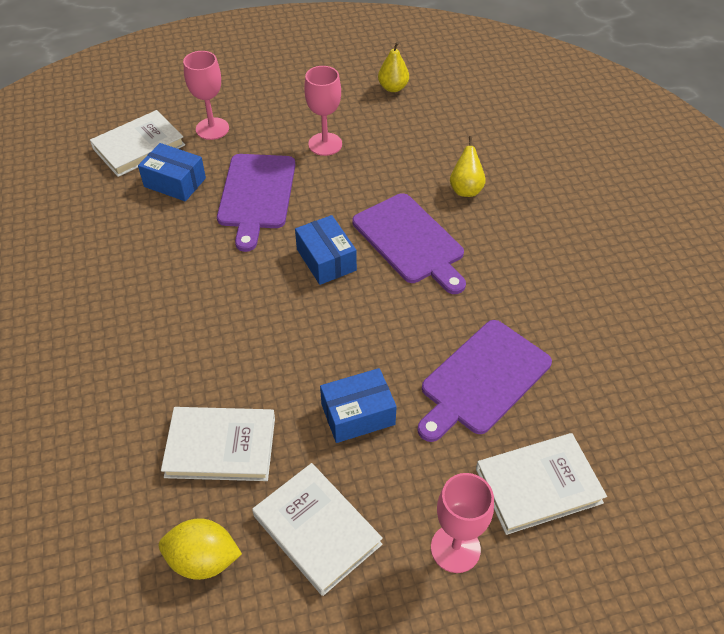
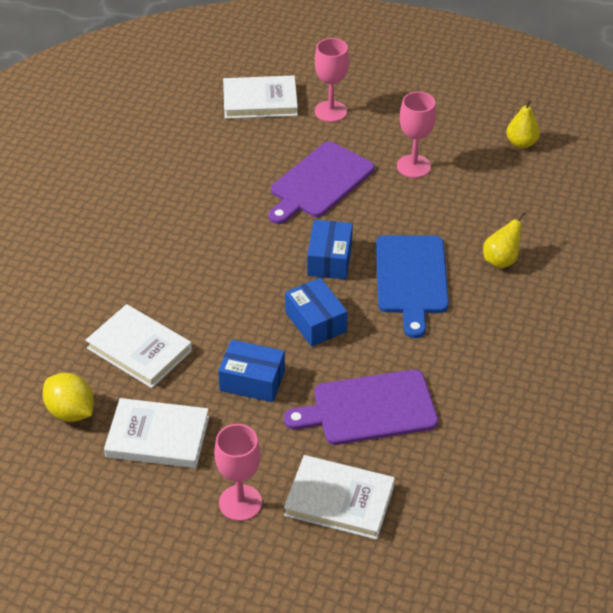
camera: 35 degrees right, 5 degrees down
blue box [138,143,206,201] -> blue box moved to [285,278,348,347]
white book [252,463,383,596] -> white book turned 75 degrees counterclockwise [104,398,209,468]
purple cutting board [352,193,466,294] -> blue cutting board [376,235,449,338]

